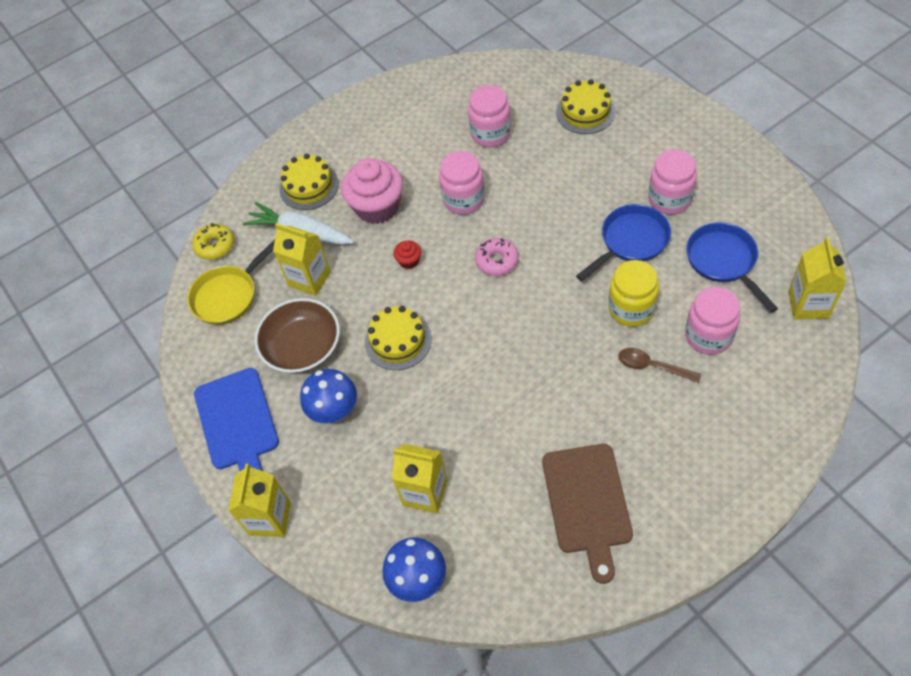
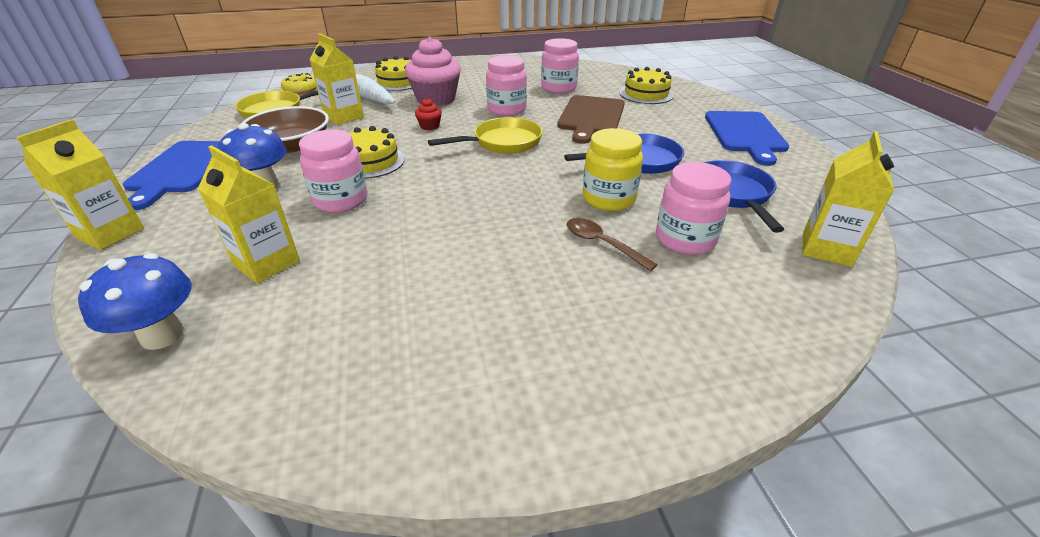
camera: 15 degrees right, 20 degrees down
pink donut [475,238,518,276] -> yellow pan [428,117,543,154]
brown cutting board [542,444,633,584] -> brown cutting board moved to [557,95,625,144]
pink jar [648,149,697,215] -> pink jar moved to [299,129,367,213]
none -> blue cutting board [705,111,789,166]

